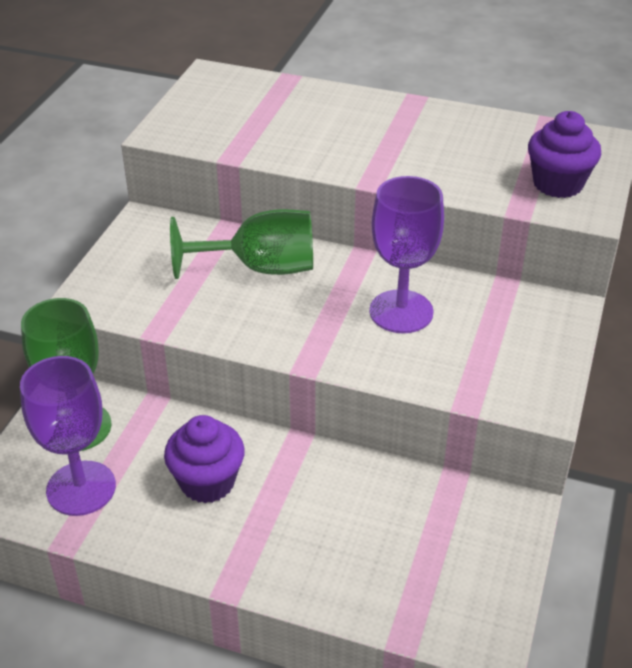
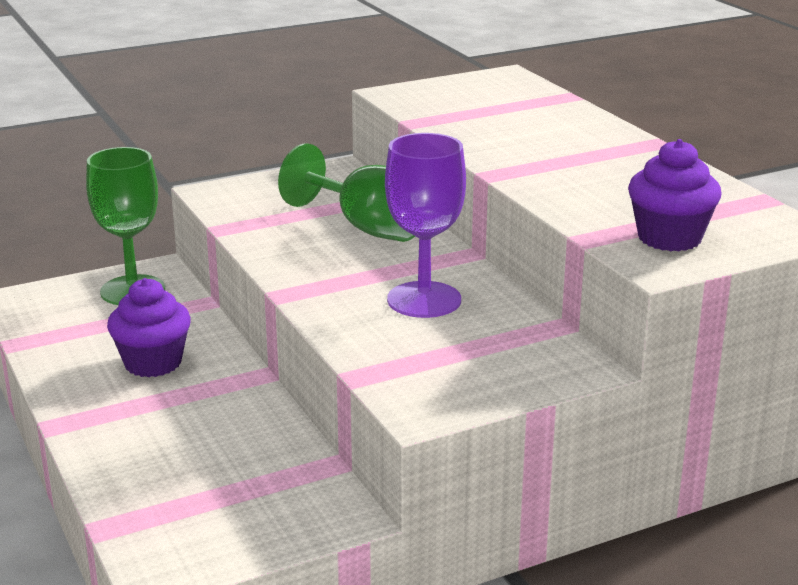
camera: 45 degrees right, 15 degrees down
purple goblet [20,356,116,516] -> none

